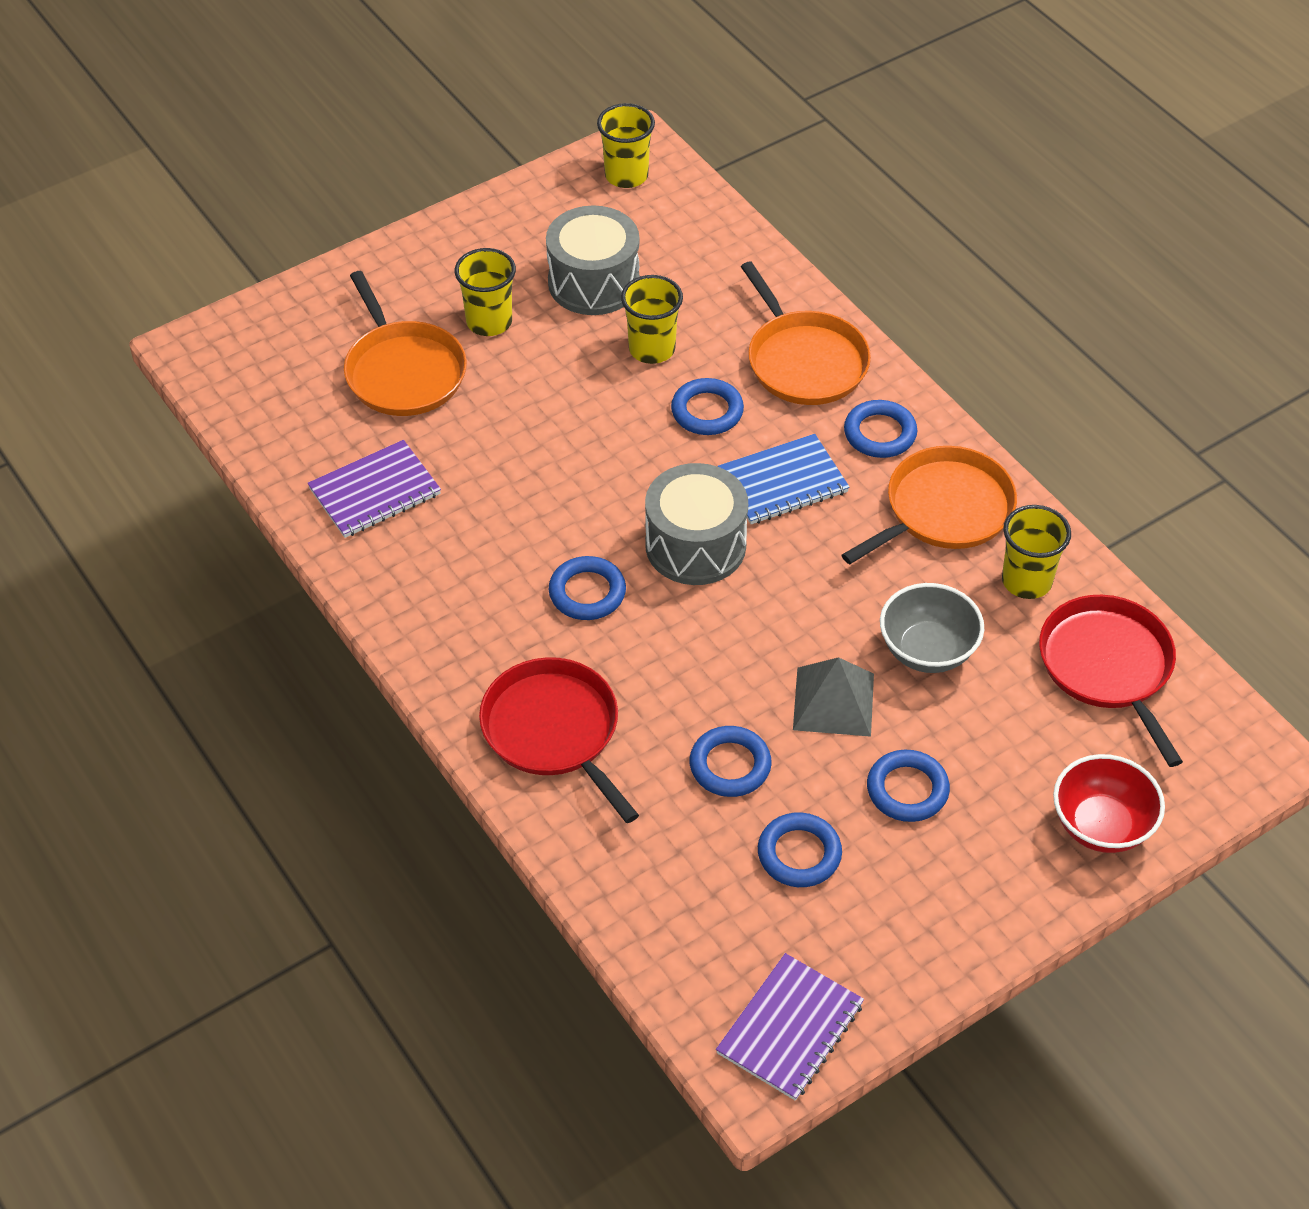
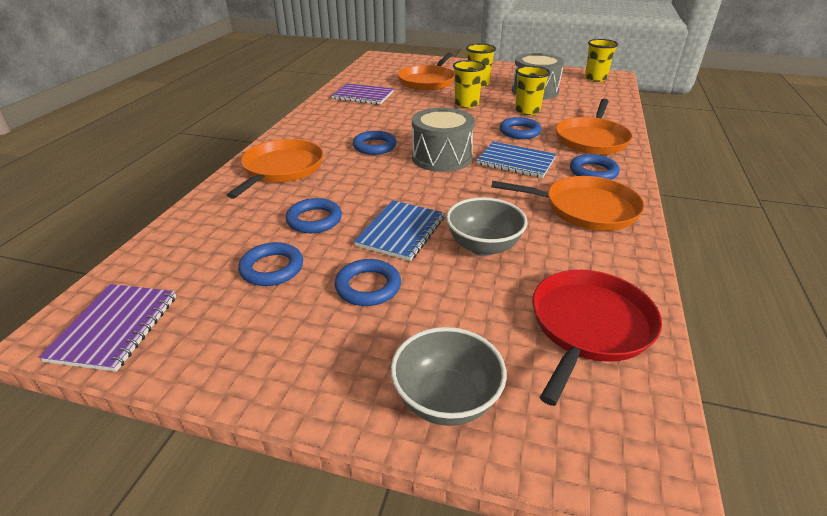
camera: 50 degrees right, 15 degrees down
red pan [479,657,639,823] -> orange pan [227,139,324,199]
purple notebook [716,953,864,1101] -> purple notebook turned 75 degrees counterclockwise [39,284,176,372]
grey pyramid [793,657,874,737] -> blue notebook [354,200,445,261]
yellow cup [1002,505,1071,599] -> yellow cup moved to [453,60,486,108]
red bowl [1053,754,1165,853] -> grey bowl [391,327,507,426]

